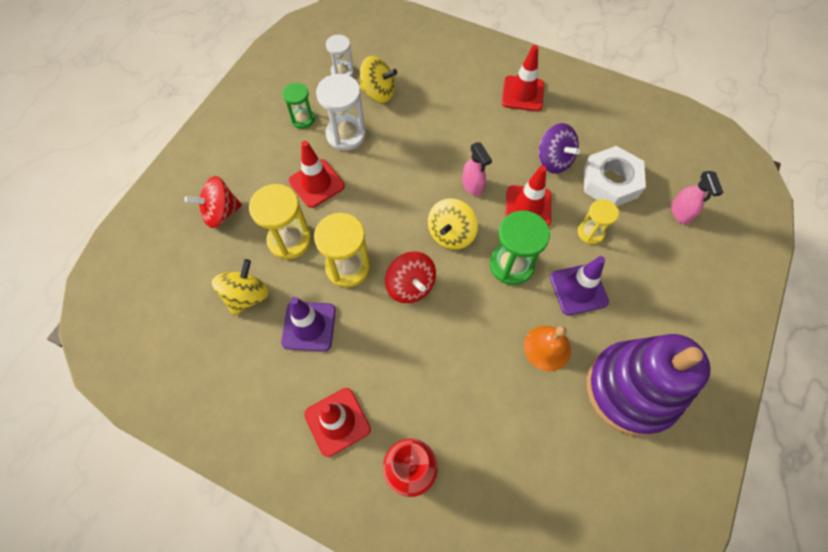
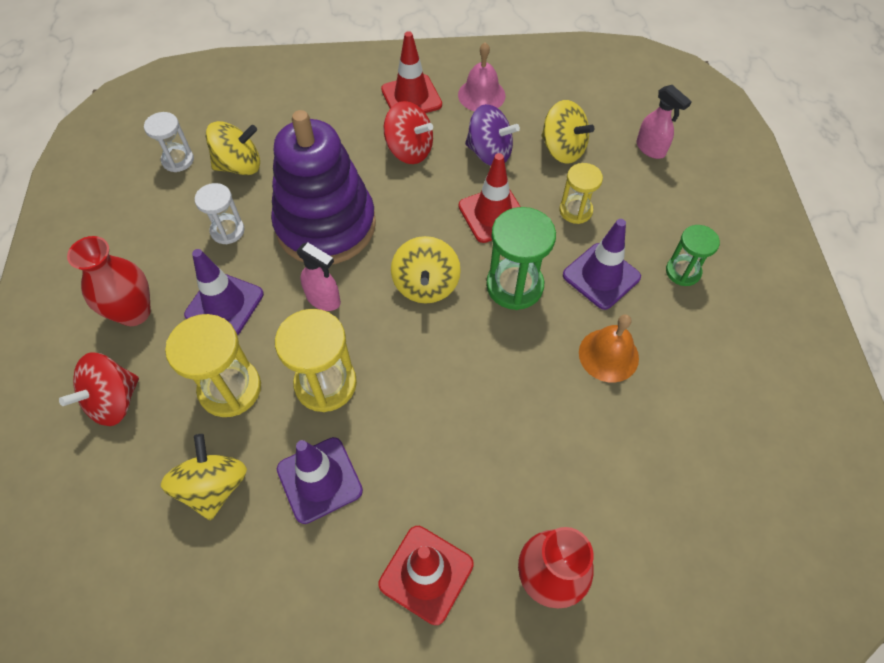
camera: 30 degrees left, 5 degrees down
green hourglass [282,83,315,129] -> green hourglass moved to [666,225,720,286]
red traffic cone [289,141,345,208] -> purple traffic cone [184,249,264,335]
white hourglass [316,74,366,150] -> white hourglass [195,183,245,244], size x0.62
red spinning top [385,251,436,303] -> red spinning top moved to [383,101,433,164]
pink spray bottle [462,142,492,196] -> pink spray bottle moved to [296,242,341,311]
white nut [584,146,646,206] -> yellow spinning top [541,100,595,164]
purple stacking toy [587,334,711,436] -> purple stacking toy moved to [271,110,376,264]
none -> red vase [67,236,151,326]
none -> pink bell [458,42,505,111]

